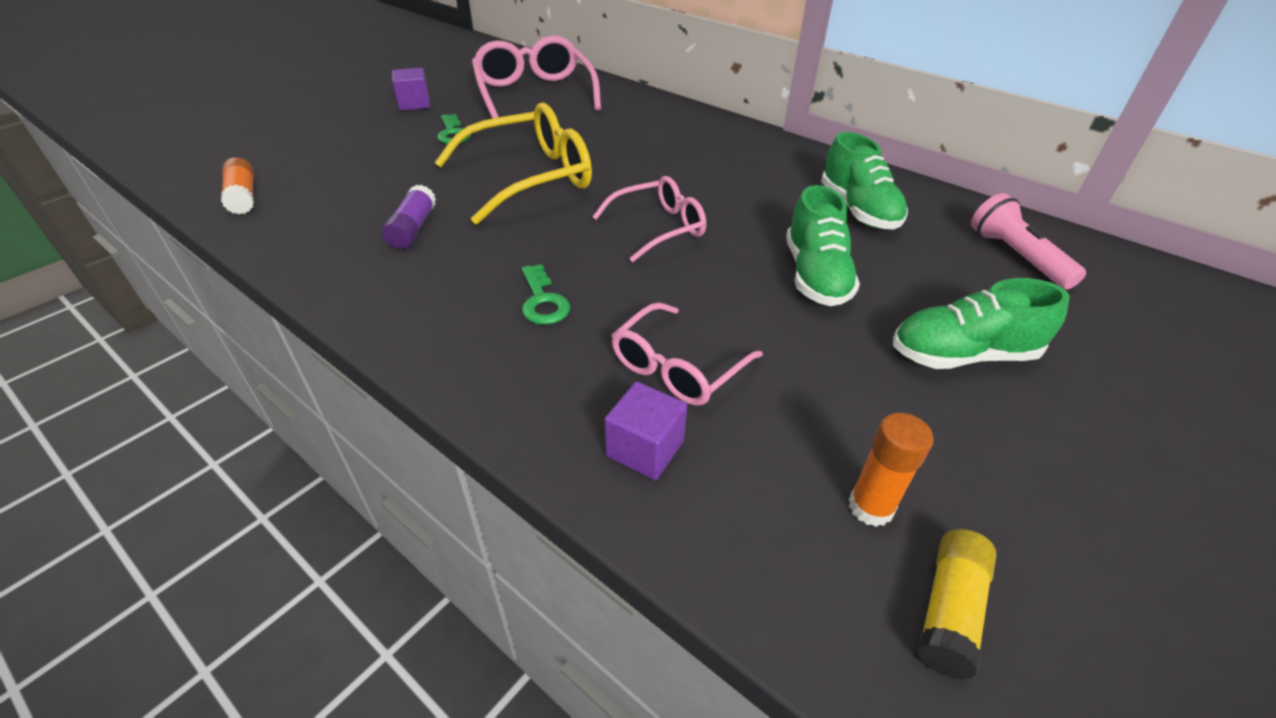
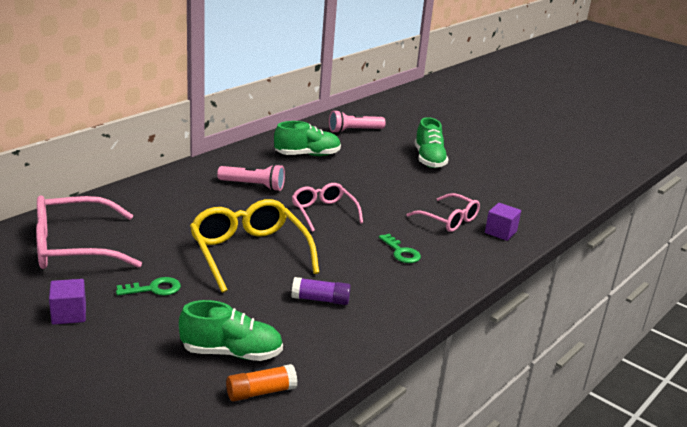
camera: 90 degrees left, 15 degrees down
green key [522,264,570,325] -> green key turned 75 degrees clockwise [379,234,421,263]
green shoe [786,185,860,306] -> green shoe moved to [179,300,283,361]
orange glue stick [849,413,934,527] -> none
yellow glue stick [917,529,997,680] -> none
none -> pink flashlight [217,164,285,191]

